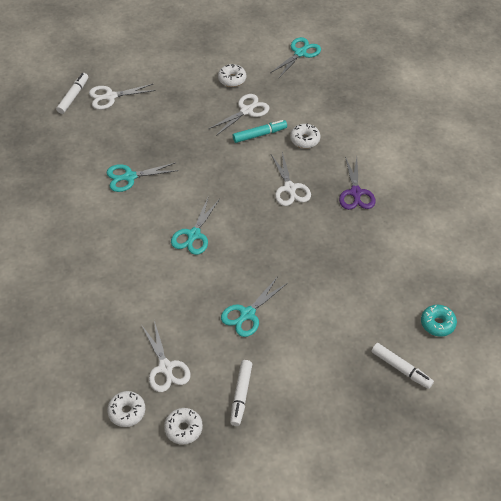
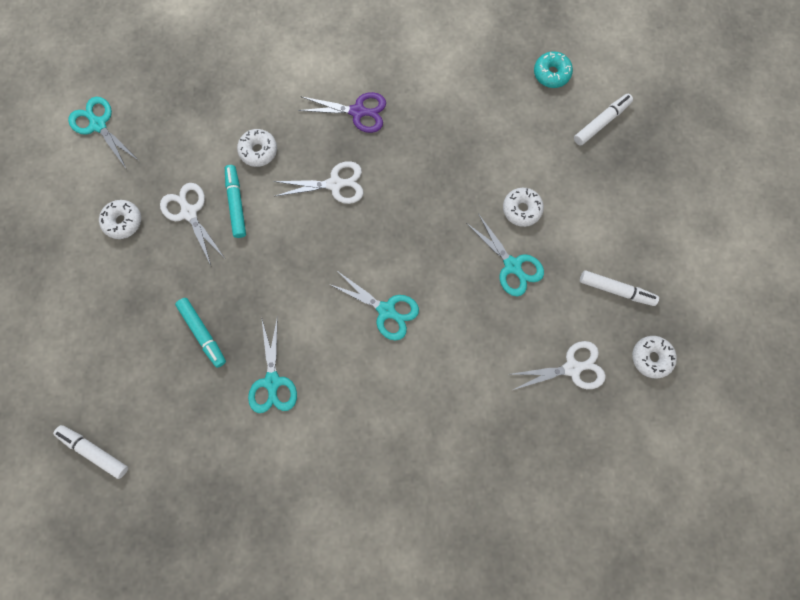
camera: 80 degrees left, 25 degrees up
white scissors [89,84,156,110] -> none
white donut [107,391,145,427] -> white donut moved to [503,188,544,227]
none -> turquoise marker [175,298,226,368]

